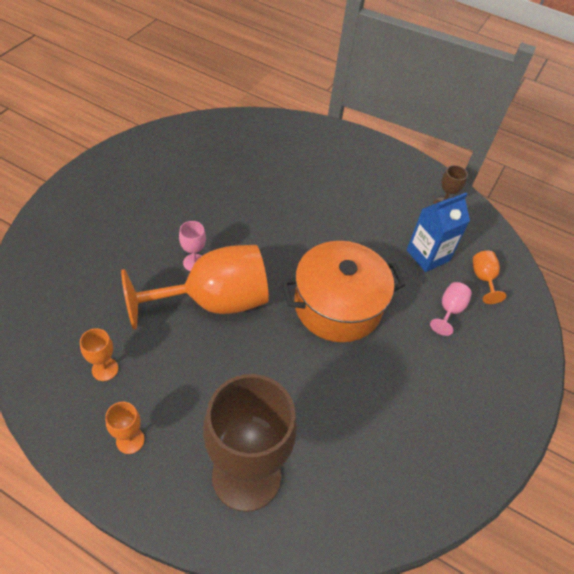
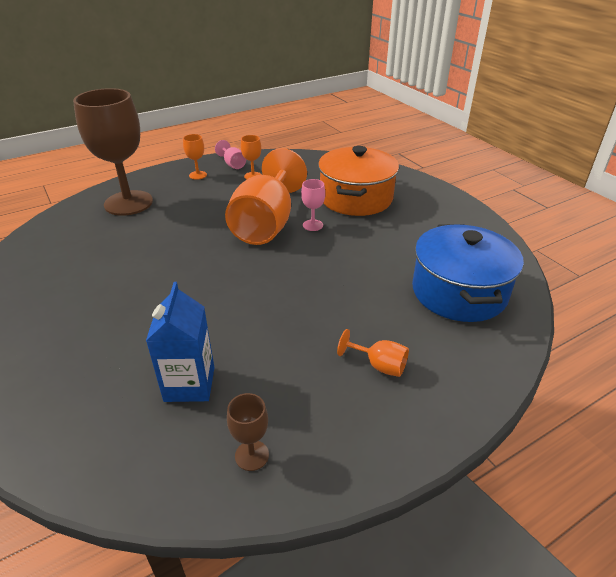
camera: 125 degrees right, 15 degrees down
orange pot [281,241,405,342] -> orange pot moved to [318,146,399,216]
pink goblet [430,282,472,336] -> pink goblet moved to [215,140,246,169]
orange goblet [473,251,506,304] -> orange goblet moved to [337,329,409,377]
none -> blue pot [412,224,524,322]

